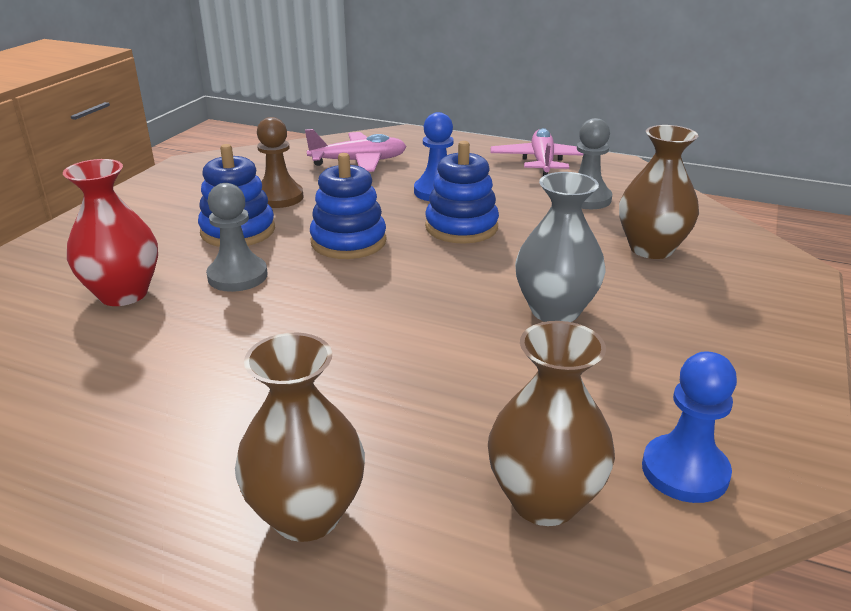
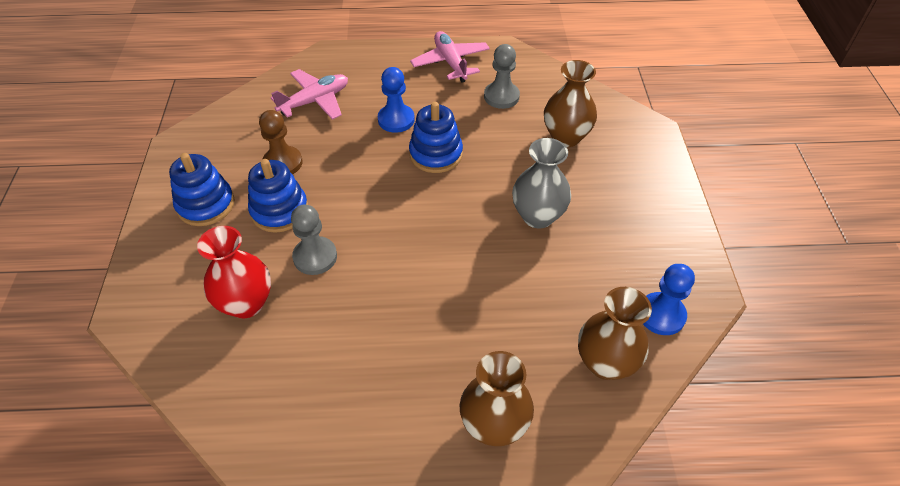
camera: 25 degrees left, 20 degrees up
blue stacking toy [310,153,387,259] -> blue stacking toy moved to [169,153,234,226]

